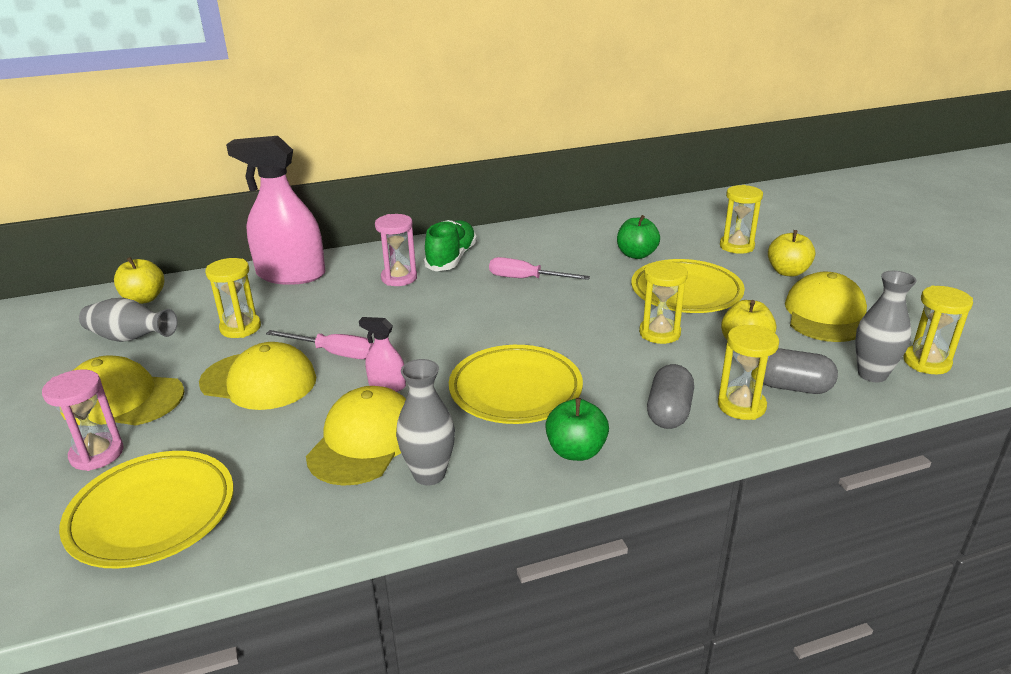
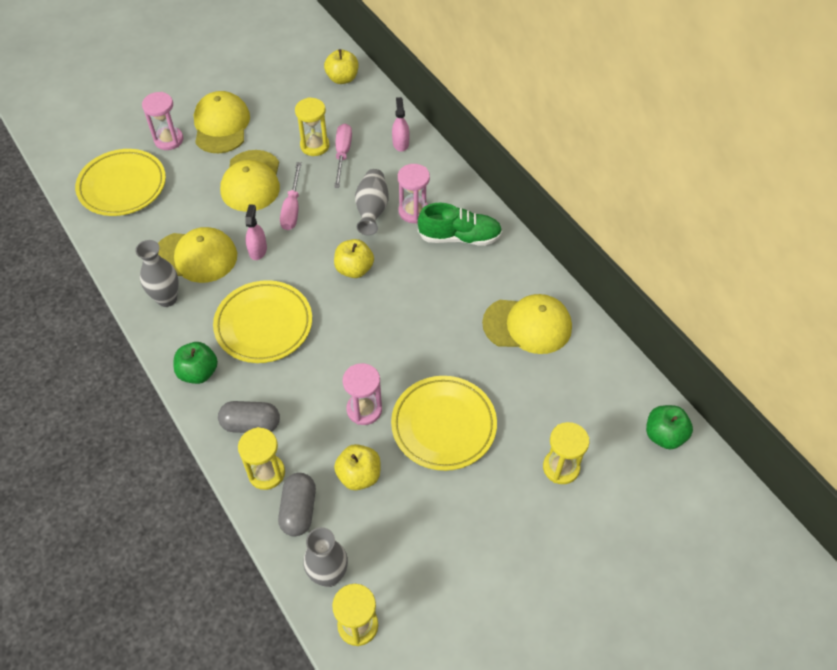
camera: 75 degrees right, 25 degrees up
grey vase [79,298,178,342] -> grey vase moved to [355,169,389,235]
pink spray bottle [226,136,325,285] -> pink spray bottle [392,97,409,152], size x0.44
pink screwdriver [489,257,590,280] -> pink screwdriver moved to [334,124,352,188]
green apple [617,215,660,259] -> green apple moved to [646,405,693,449]
yellow hourglass [639,260,688,344] -> pink hourglass [343,363,382,425]
yellow apple [768,230,815,277] -> yellow apple moved to [334,239,374,278]
yellow cap [785,271,867,342] -> yellow cap moved to [482,294,572,354]

